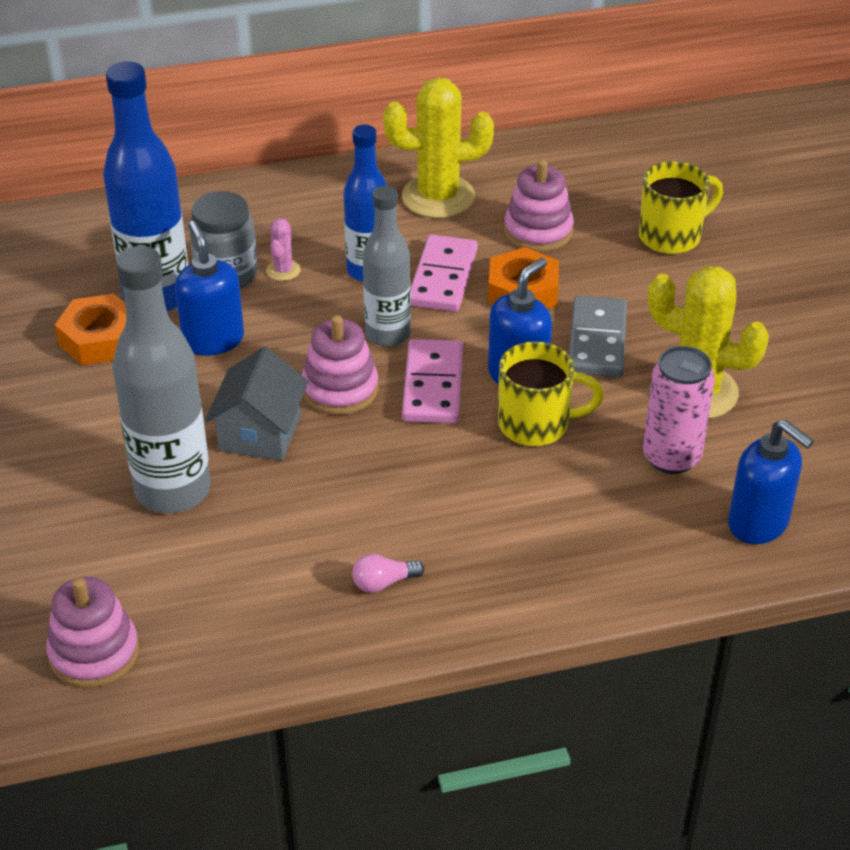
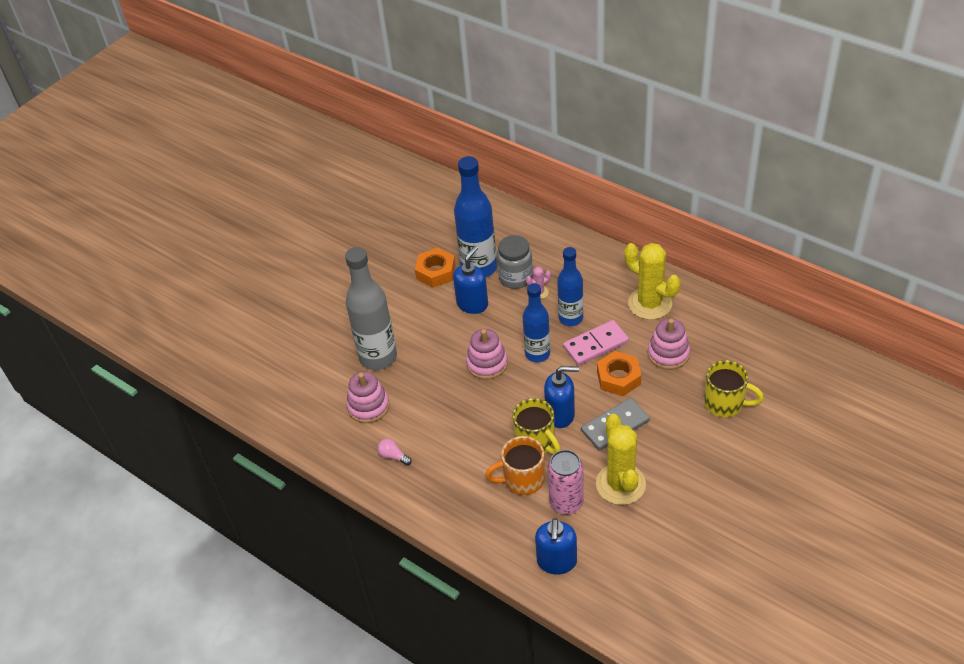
camera: 55 degrees right, 5 degrees up
pink stacking toy [46,577,139,688] -> pink stacking toy moved to [346,371,390,423]
grey house [205,347,308,461] -> none
grey bottle [363,186,411,347] -> blue bottle [523,283,550,362]
pink domino [402,339,463,424] -> none
none -> orange mug [485,436,545,495]

